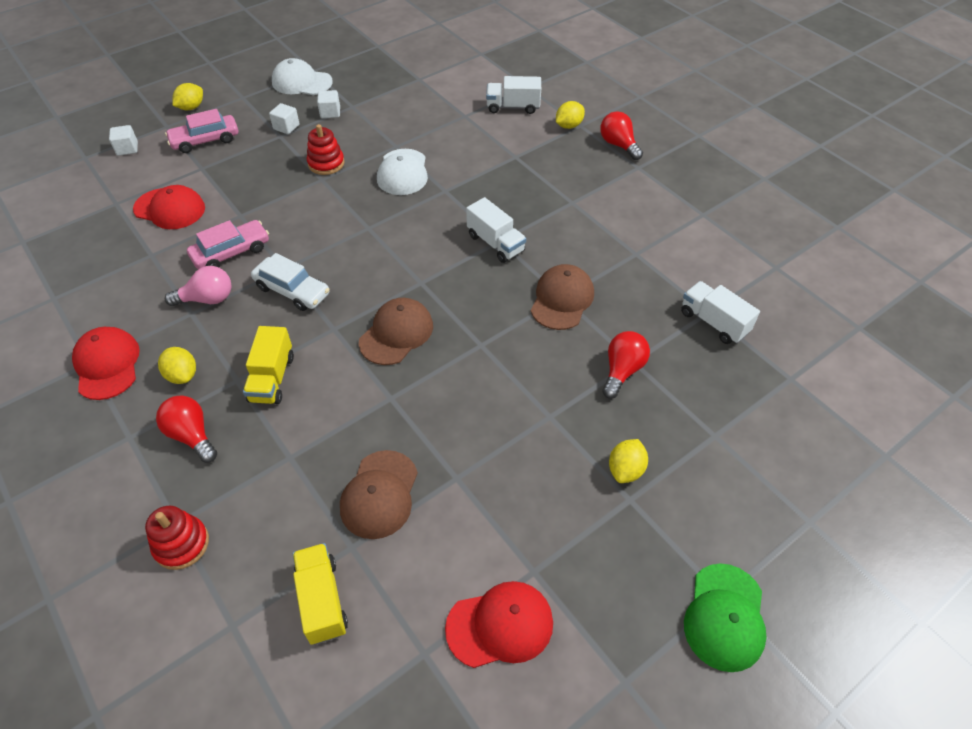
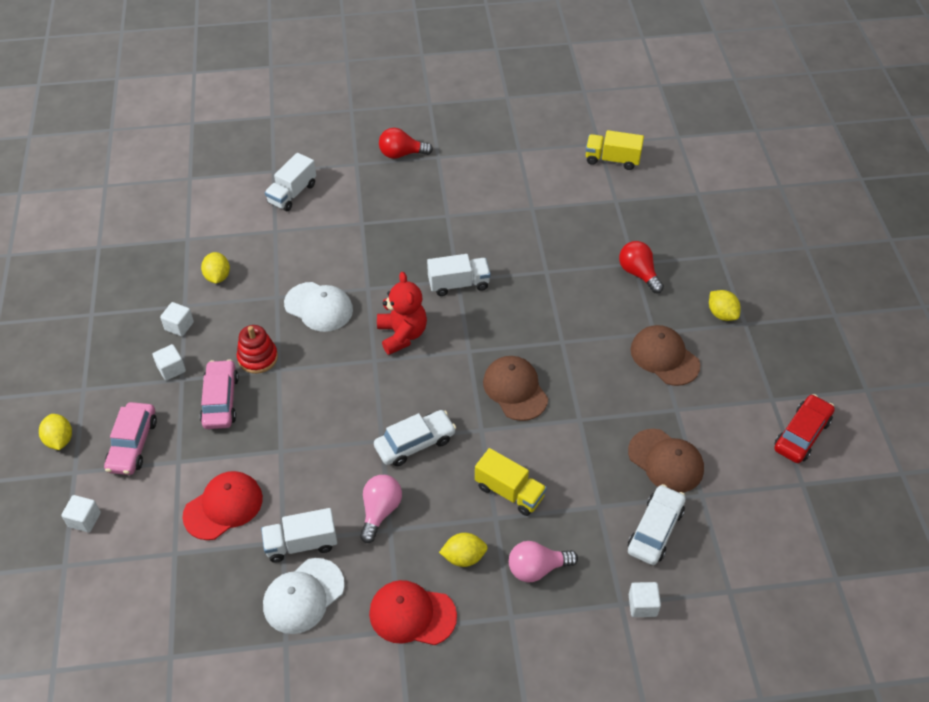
camera: 60 degrees left, 0 degrees up
red stacking toy [145,506,209,570] -> white cube [629,582,661,617]
red light bulb [156,396,217,463] -> pink light bulb [509,541,578,582]
pink car [187,220,269,269] -> pink car moved to [200,359,239,429]
white cap [272,58,333,95] -> white cap moved to [263,558,345,634]
yellow truck [293,543,348,645] -> yellow truck moved to [586,130,644,170]
red cap [445,581,553,668] -> red car [774,394,835,463]
brown cap [531,264,594,330] -> brown cap moved to [631,325,700,386]
yellow lemon [556,101,585,129] -> yellow lemon moved to [201,252,230,283]
white truck [681,281,760,344] -> white truck moved to [261,508,337,563]
green cap [684,563,767,672] -> none
none -> red teddy bear [377,272,427,355]
none -> white car [628,484,686,565]

